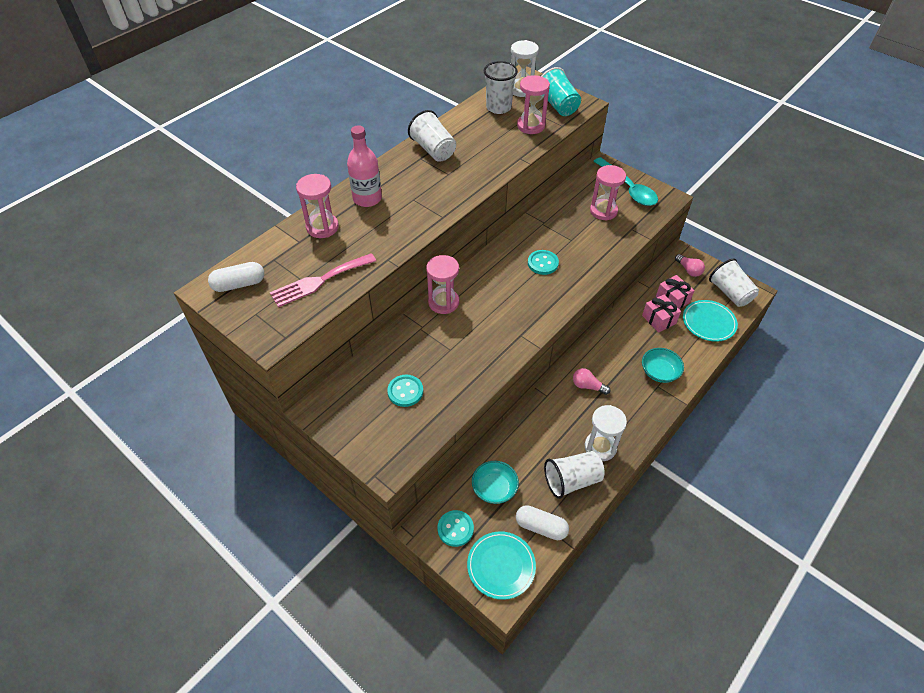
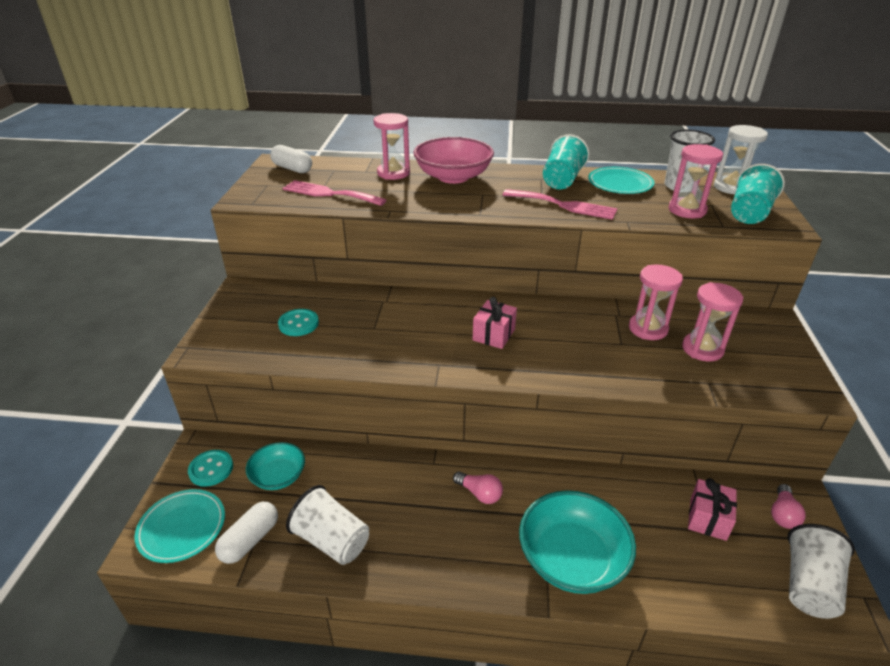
camera: 55 degrees right, 15 degrees down
pink bottle [347,125,382,207] -> pink bowl [413,137,494,184]
white cup [408,110,456,162] -> turquoise cup [543,134,589,190]
pink hourglass [426,255,459,314] -> pink hourglass moved to [629,264,683,340]
white capsule [516,505,569,540] -> white capsule turned 45 degrees clockwise [215,501,278,564]
turquoise button [528,250,559,275] -> none
pink light bulb [573,368,610,395] -> pink light bulb turned 135 degrees clockwise [453,471,503,504]
white hourglass [585,405,627,461] -> none
turquoise spoon [593,157,658,206] -> none
pink gift [642,295,681,333] -> pink gift moved to [473,297,517,349]
turquoise bowl [642,348,684,383] -> turquoise bowl [519,490,636,594], size x1.71
turquoise plate [683,300,738,342] -> turquoise plate moved to [588,167,655,194]
none -> pink fork [503,189,618,220]

